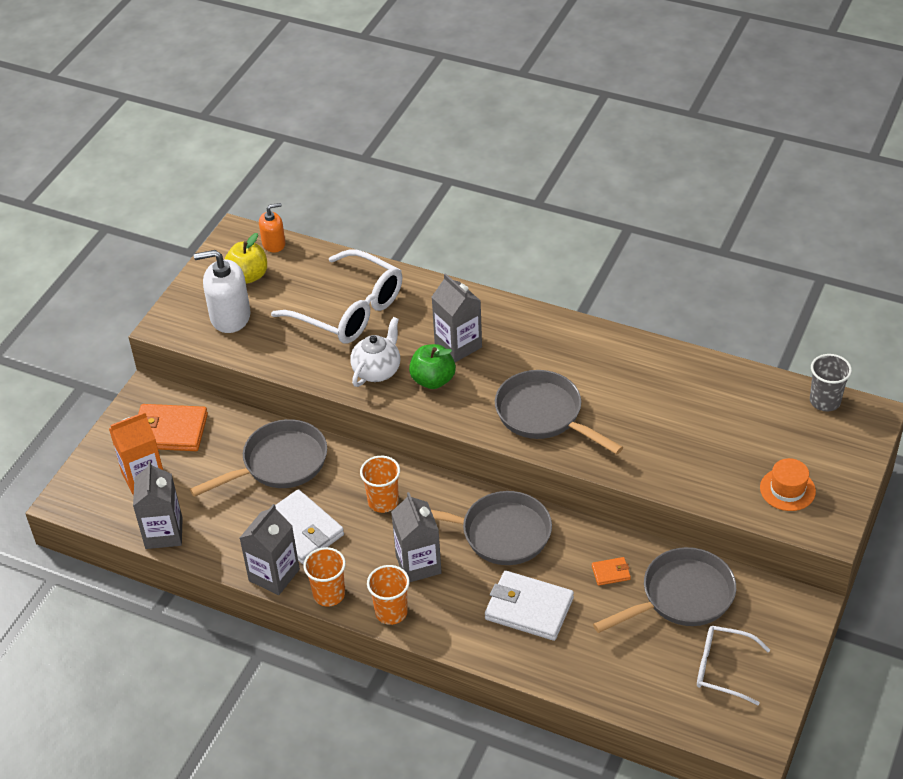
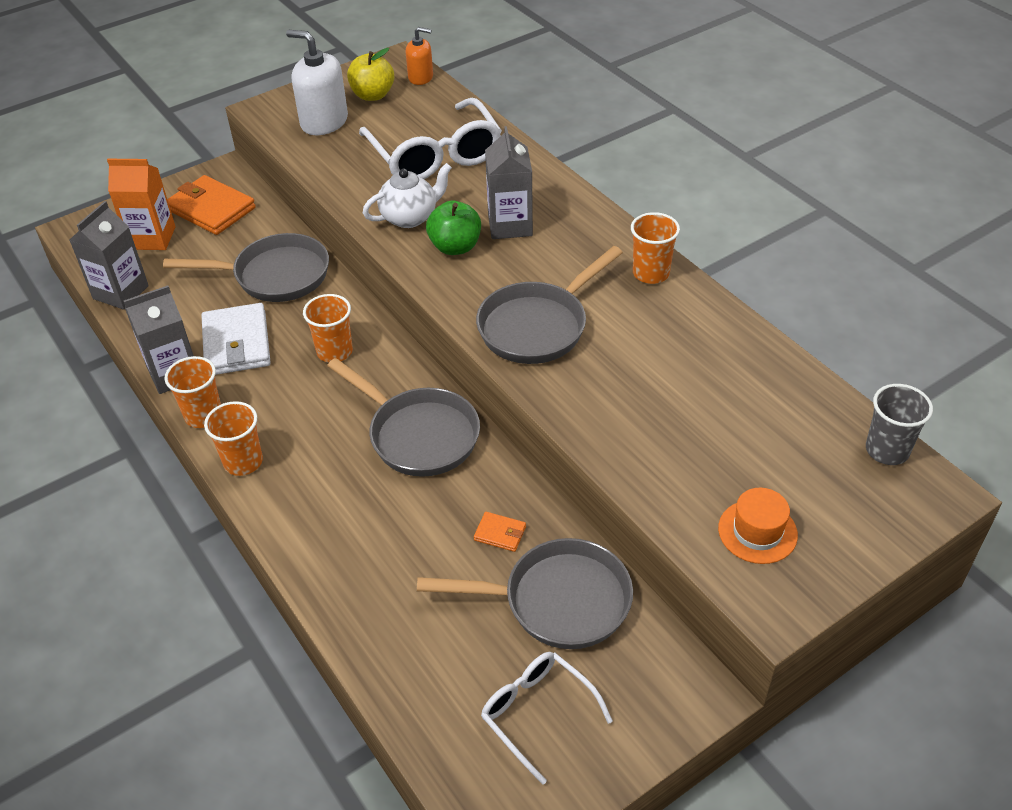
camera: 30 degrees right, 0 degrees up
grey carton [391,492,442,583] -> none
white wallet [485,571,574,641] -> none
grey pan [495,370,623,454] -> grey pan turned 120 degrees counterclockwise [476,246,623,364]
none -> orange cup [631,212,680,284]

